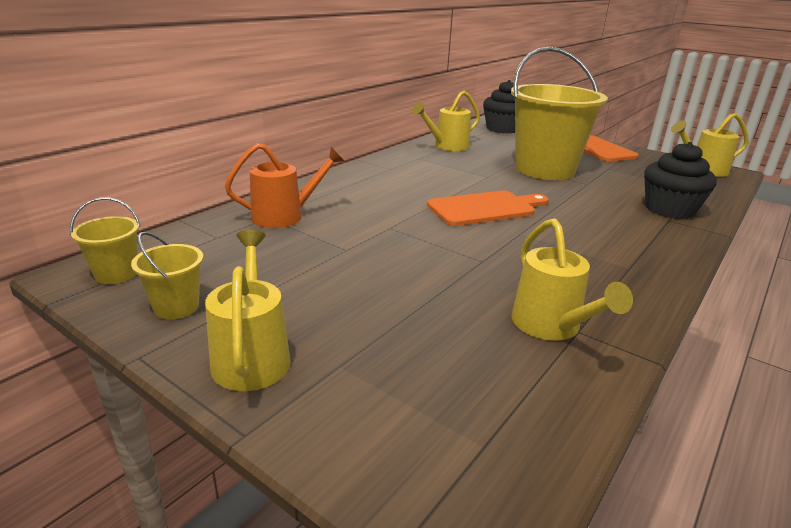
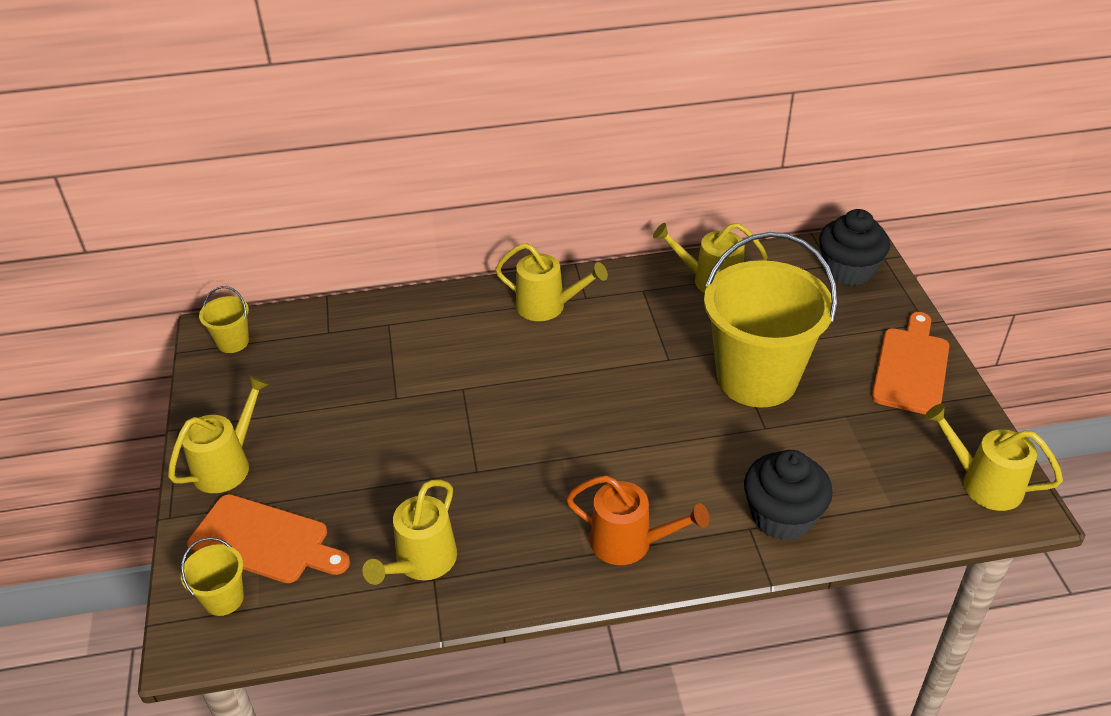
camera: 45 degrees right, 15 degrees up
yellow bucket [131,232,204,319] -> yellow bucket moved to [181,537,244,616]
orange watering can [225,143,344,228] -> orange watering can moved to [566,475,709,565]
orange cutting board [427,191,549,226] -> orange cutting board moved to [187,494,350,583]
none -> yellow watering can [495,243,608,321]

